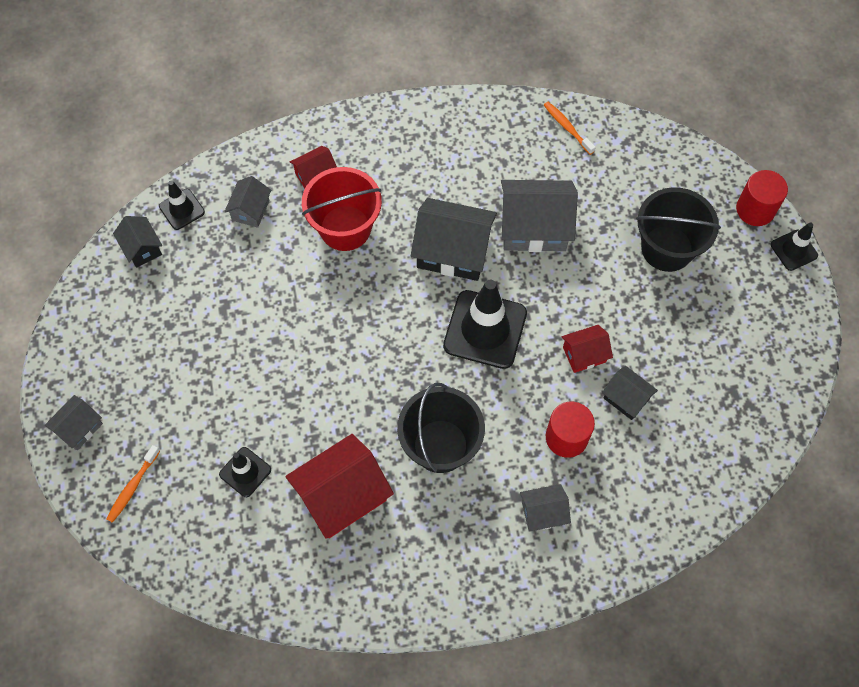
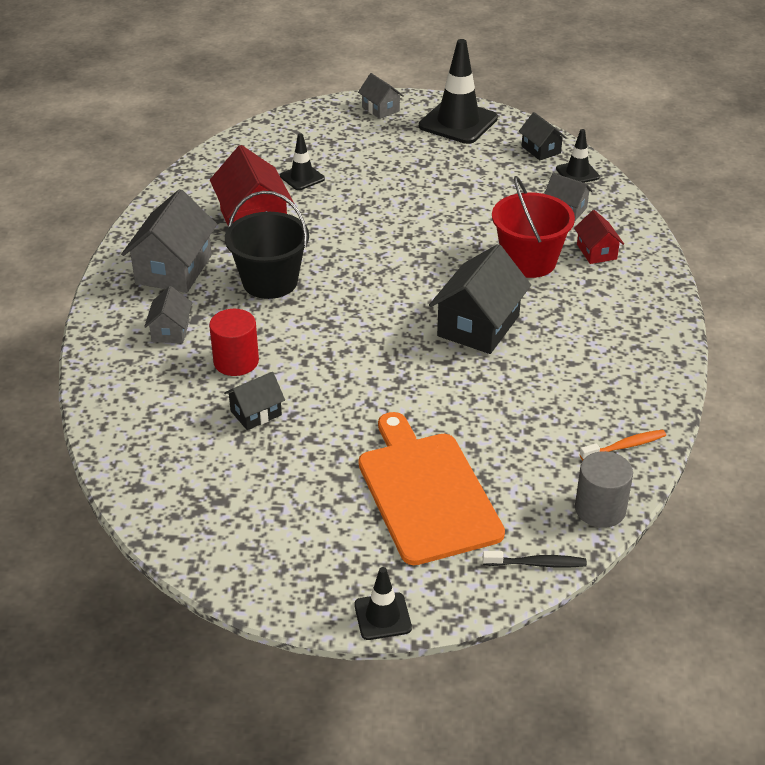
camera: 105 degrees right, 25 degrees down
orange toothbrush [106,445,160,523] -> none
black house [113,216,162,268] -> black house turned 75 degrees clockwise [519,112,567,160]
black traffic cone [443,280,527,369] -> black traffic cone moved to [419,39,498,144]
grey house [501,180,578,252] -> grey house moved to [121,189,217,293]
red house [561,325,613,373] -> none
black bucket [636,187,721,272] -> orange cutting board [358,412,505,565]
red cylinder [736,170,788,226] -> none
none -> black toothbrush [483,551,587,567]
none -> grey cylinder [575,451,633,528]

